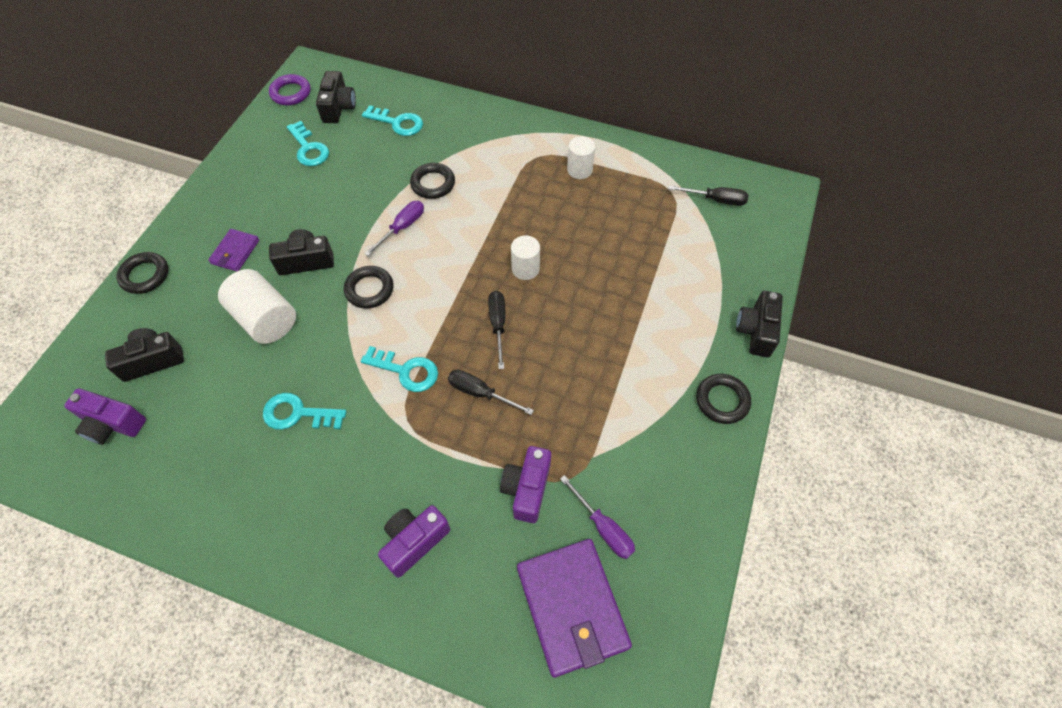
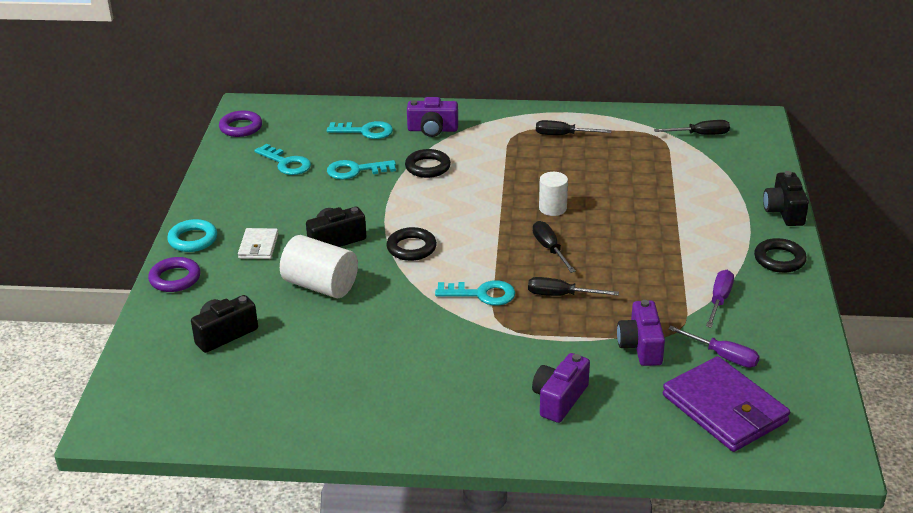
camera: 15 degrees left, 25 degrees down
purple camera [64,388,146,445] -> purple camera moved to [407,97,458,137]
black ring [116,252,169,294] -> purple ring [148,257,201,292]
purple wallet [208,229,259,272] -> white wallet [238,228,279,259]
turquoise key [263,393,347,430] -> turquoise key moved to [327,160,396,180]
black camera [316,71,356,123] -> none
purple screwdriver [364,201,424,256] -> purple screwdriver moved to [706,270,734,328]
white cylinder [567,136,595,179] -> black screwdriver [536,120,612,135]
none -> turquoise ring [167,219,217,252]

